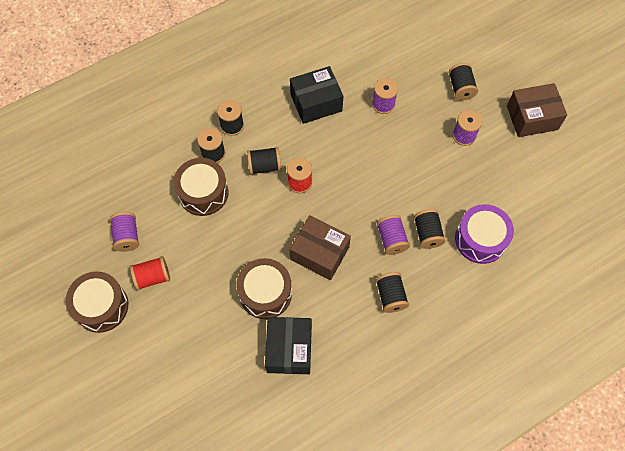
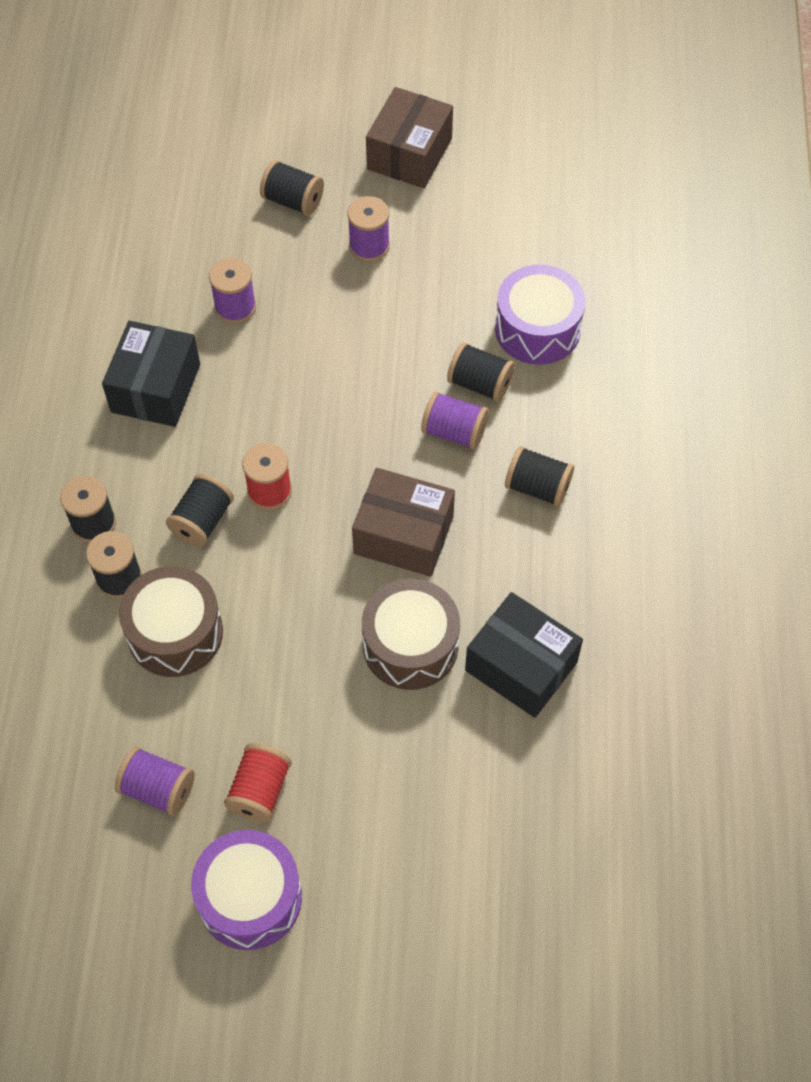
camera: 55 degrees left, 5 degrees down
brown drum [66,271,128,333] -> purple drum [191,830,302,950]
brown box [289,215,351,280] -> brown box turned 45 degrees clockwise [352,468,455,577]

